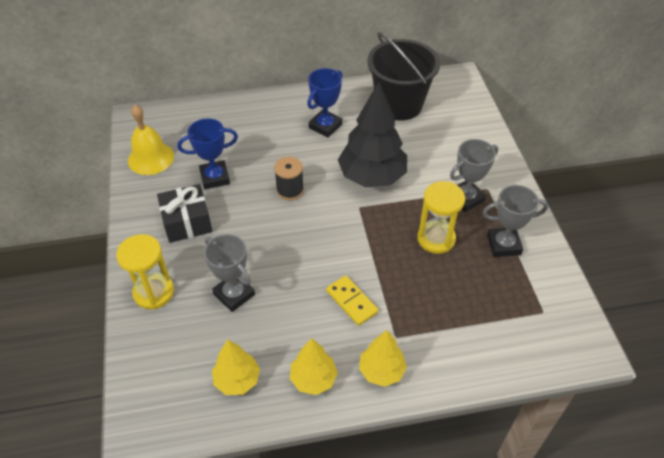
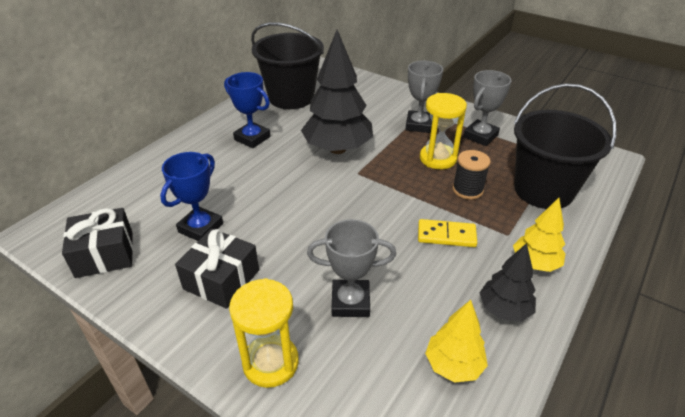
camera: 45 degrees left, 10 degrees down
yellow bell [128,105,174,175] -> black gift [62,208,133,278]
black spool [274,157,304,201] -> black spool moved to [453,150,491,200]
yellow tree [290,338,338,395] -> black tree [479,243,536,322]
blue trophy [307,68,342,138] -> blue trophy turned 45 degrees counterclockwise [224,72,271,148]
none -> black bucket [514,83,616,209]

